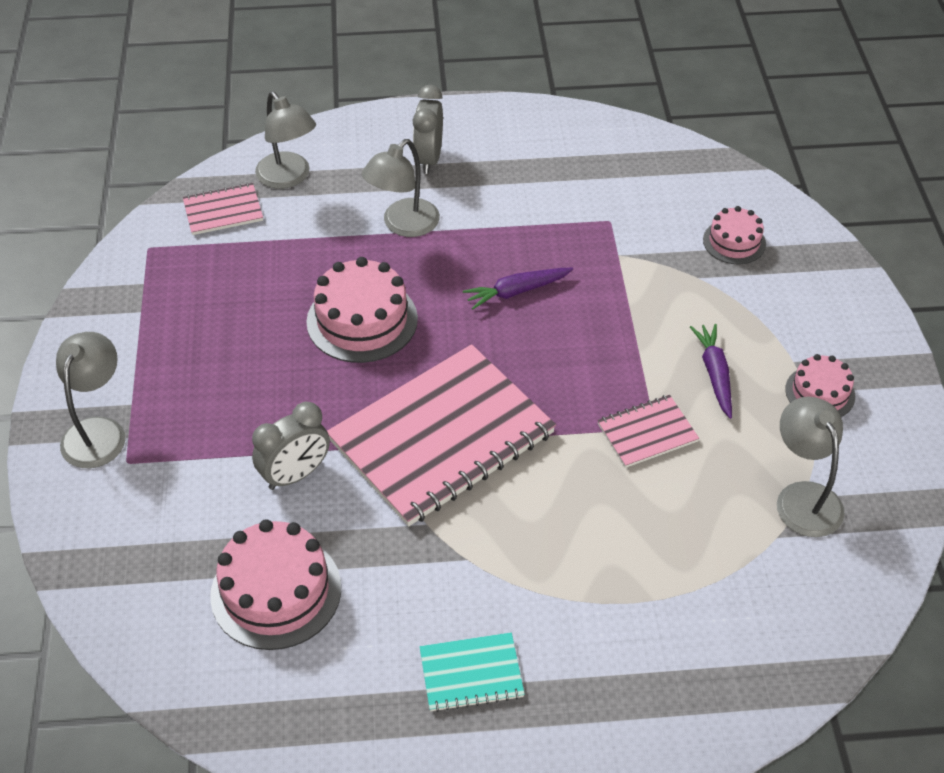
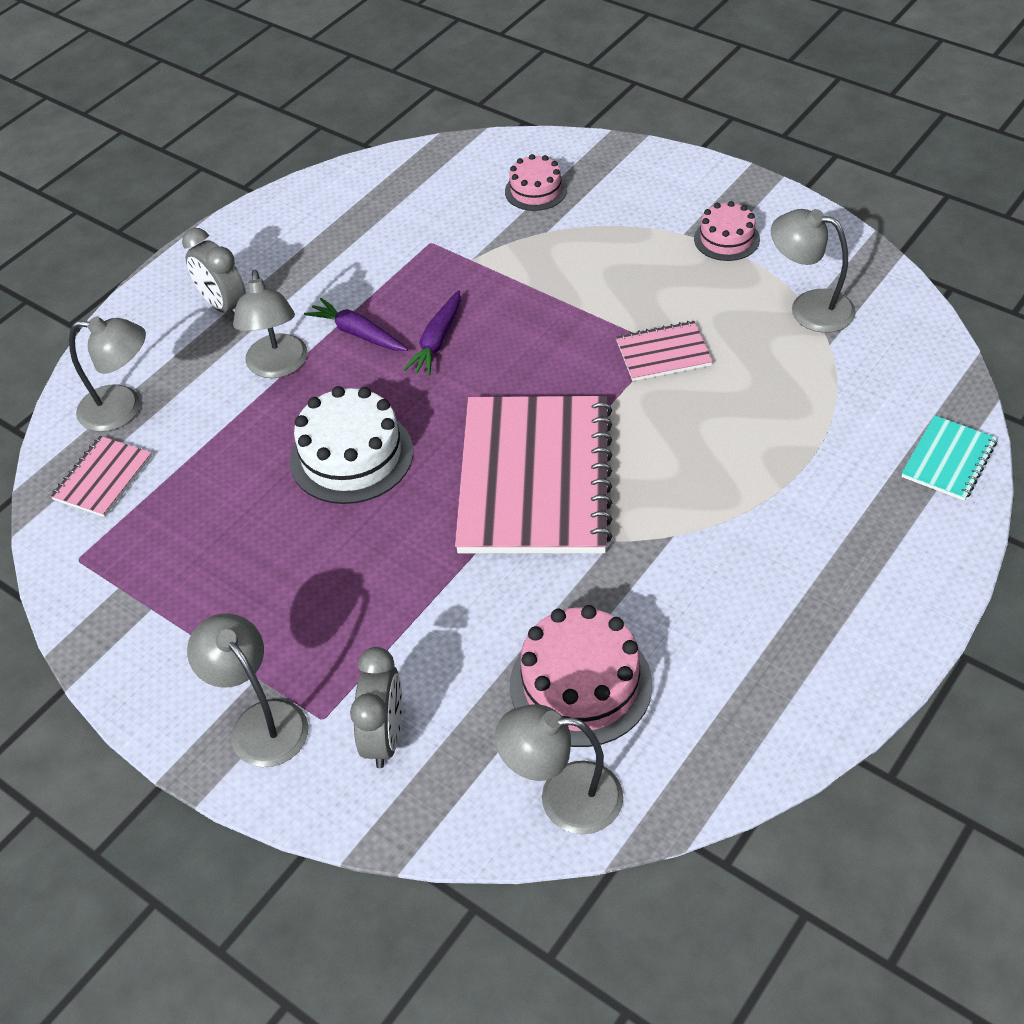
camera: 45 degrees left, 0 degrees up
grey clock [252,402,330,490] -> grey clock moved to [350,647,402,768]
pink cake [307,257,418,363] -> white cake [290,386,413,504]
turquoise notebook [420,632,525,712] -> turquoise notebook moved to [901,415,997,501]
pink notebook [597,395,699,468] -> pink notebook turned 60 degrees clockwise [616,321,713,381]
purple carrot [690,324,732,419] -> purple carrot moved to [304,298,408,351]
none -> grey lamp [495,704,623,834]

